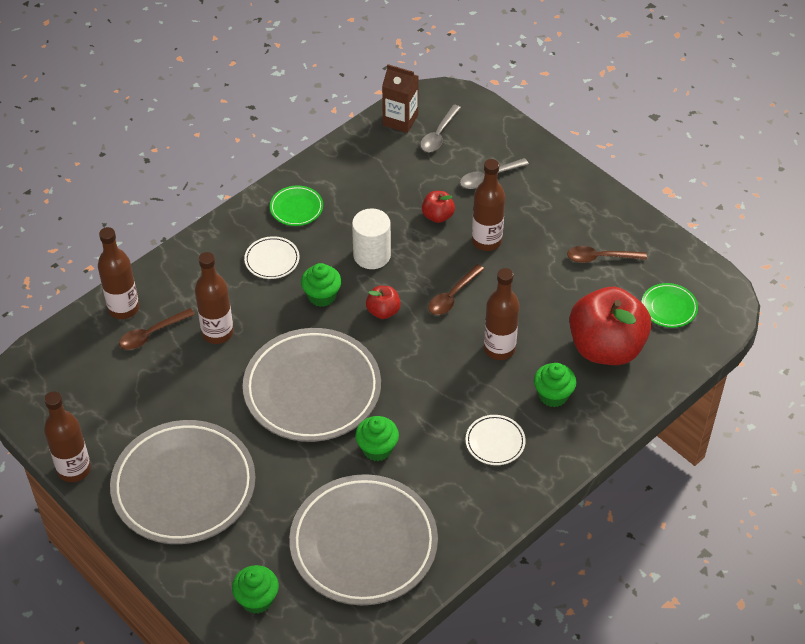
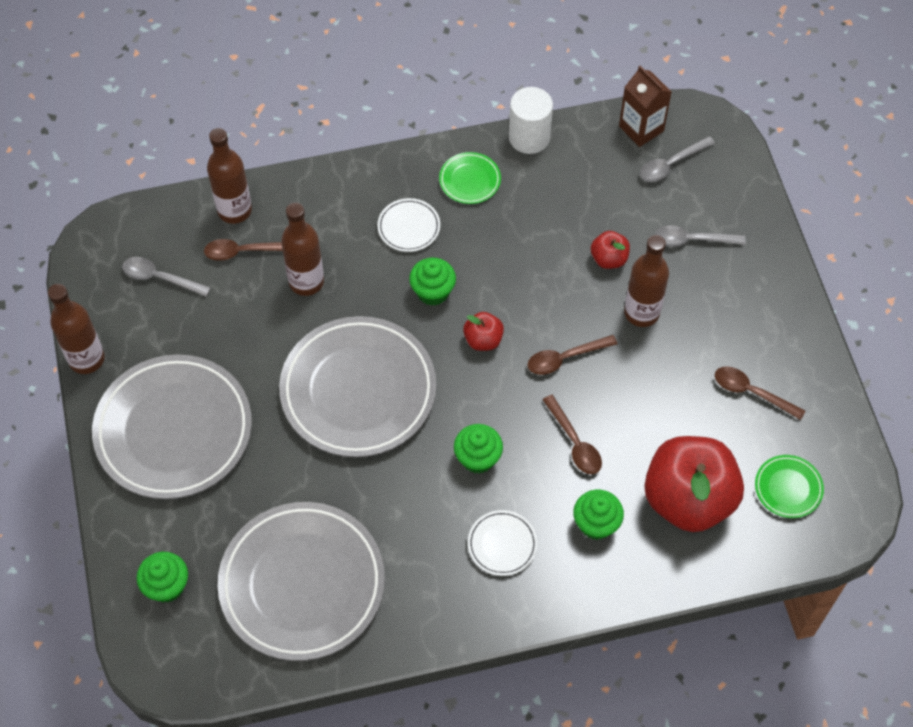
camera: 30 degrees right, 10 degrees up
white cylinder [352,208,391,269] -> white cylinder moved to [509,87,553,154]
green cupcake [355,416,399,461] -> green cupcake moved to [454,424,503,474]
brown bottle [484,268,520,360] -> brown spoon [542,395,602,474]
none -> grey spoon [122,257,211,297]

